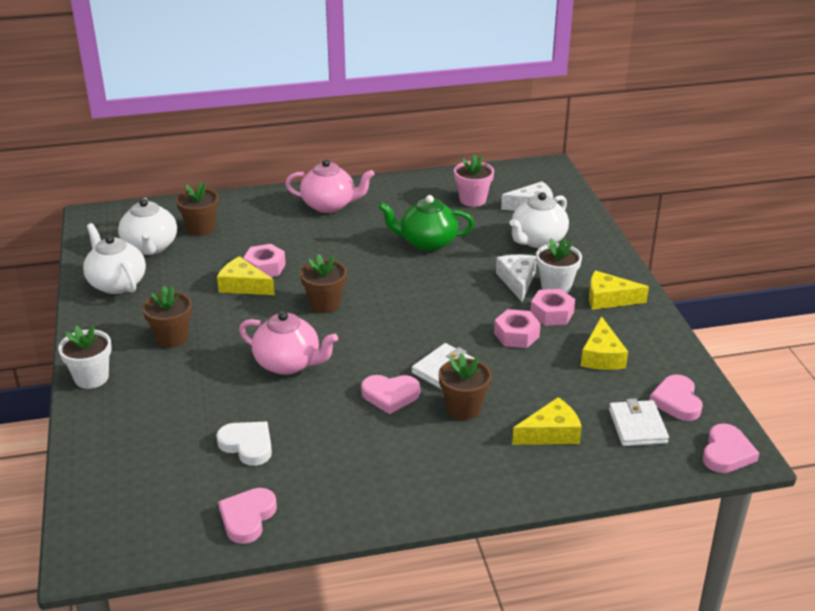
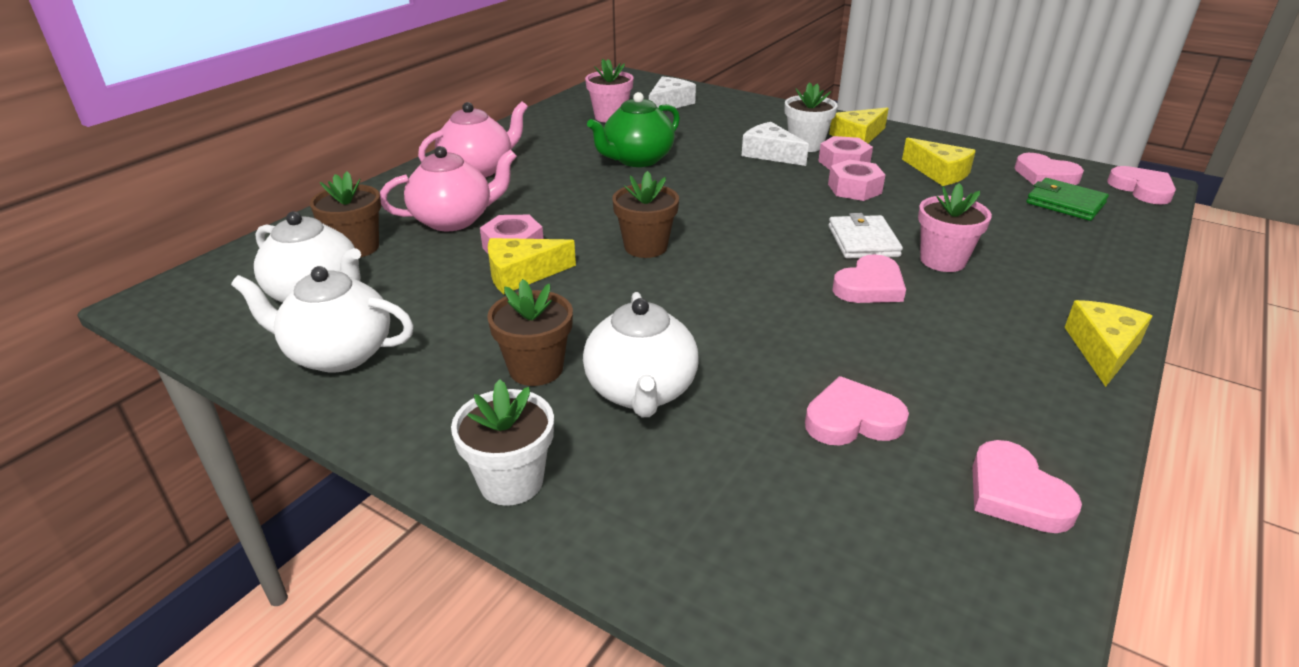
camera: 45 degrees left, 0 degrees up
white heart [216,422,272,466] -> pink heart [805,376,909,445]
pink teapot [239,311,338,375] -> pink teapot moved to [380,146,517,231]
brown flower pot [439,353,492,420] -> pink flower pot [918,183,992,272]
white teapot [509,192,569,248] -> white teapot moved to [583,292,698,417]
yellow cheese [512,397,582,445] -> yellow cheese moved to [1065,300,1152,387]
white wallet [609,399,669,446] -> green wallet [1026,178,1109,221]

